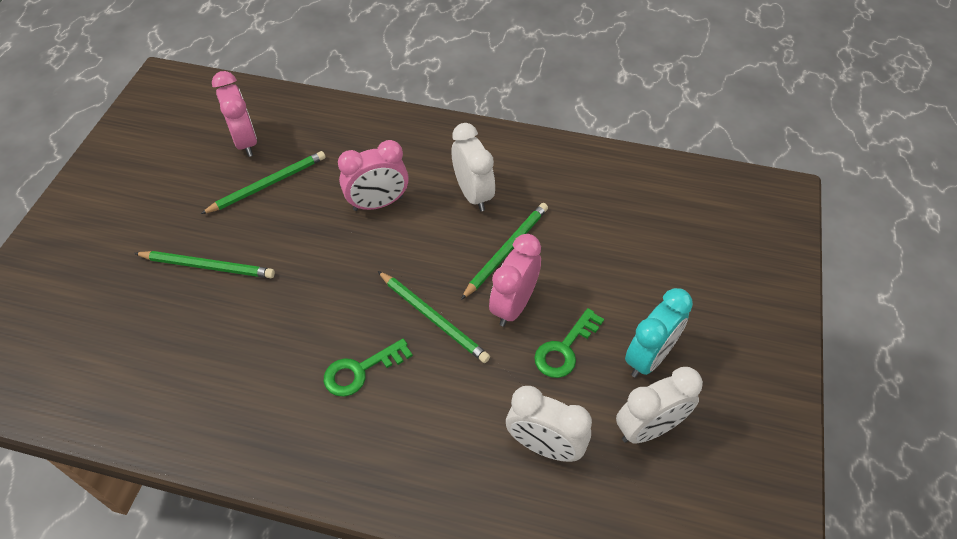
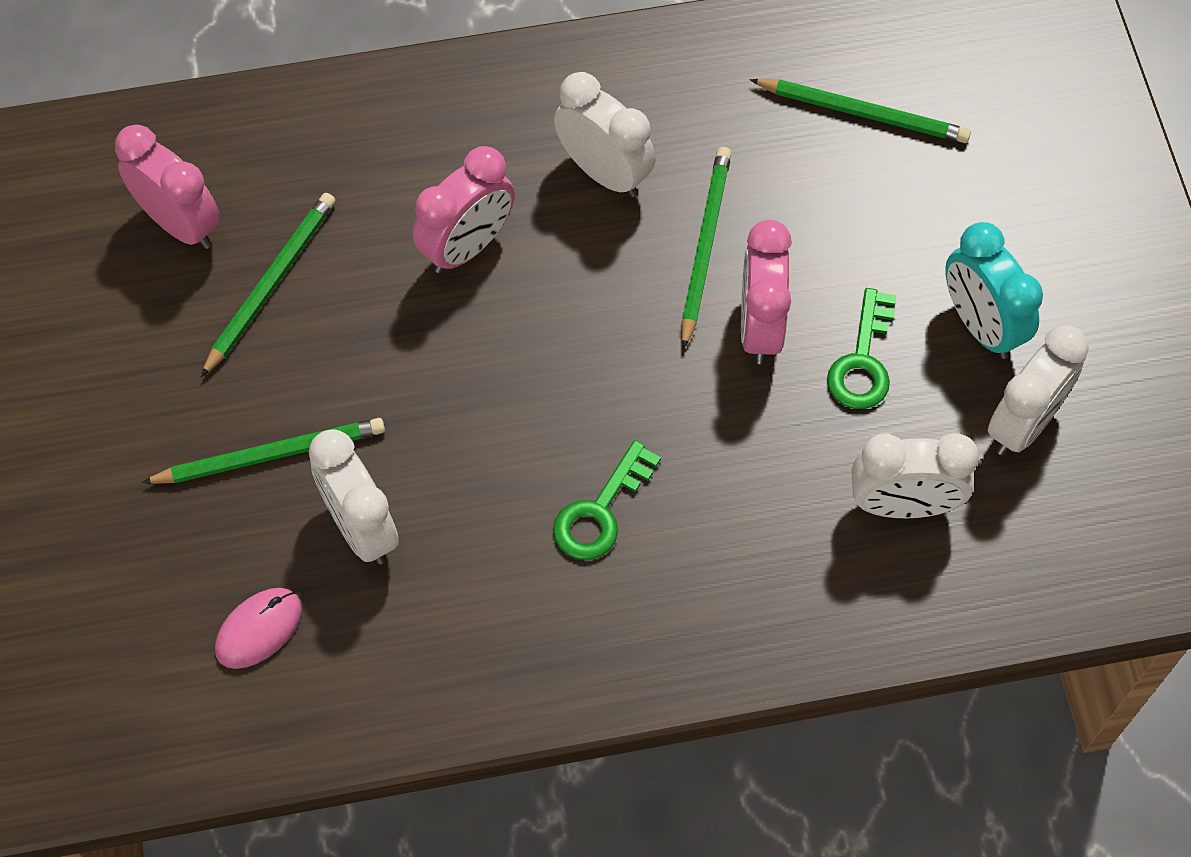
camera: 25 degrees left, 10 degrees up
green pencil [378,271,490,363] -> green pencil moved to [750,79,971,143]
turquoise clock [625,288,693,378] -> turquoise clock turned 135 degrees clockwise [945,222,1043,359]
none -> pink mouse [215,588,302,669]
none -> white clock [308,429,399,564]

